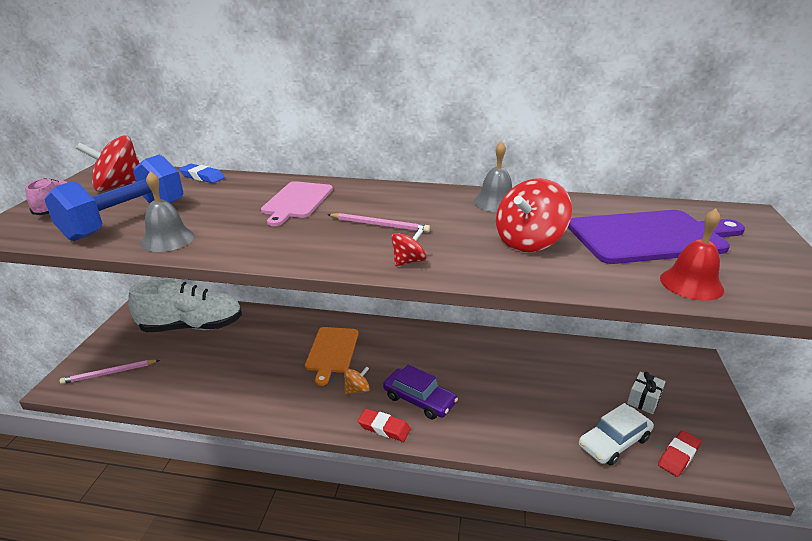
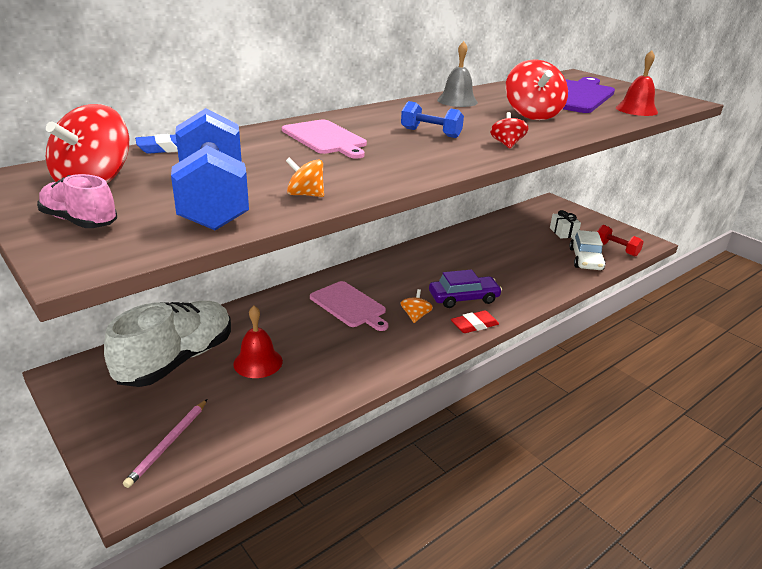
camera: 50 degrees left, 0 degrees up
grey bell [140,171,195,252] -> orange spinning top [286,157,324,197]
orange cutting board [305,327,358,386] -> pink cutting board [310,281,388,331]
pink pencil [328,213,430,232] -> blue dumbbell [401,101,464,138]
red eraser [658,430,701,477] -> red dumbbell [597,225,644,257]
none -> red bell [233,306,283,378]

